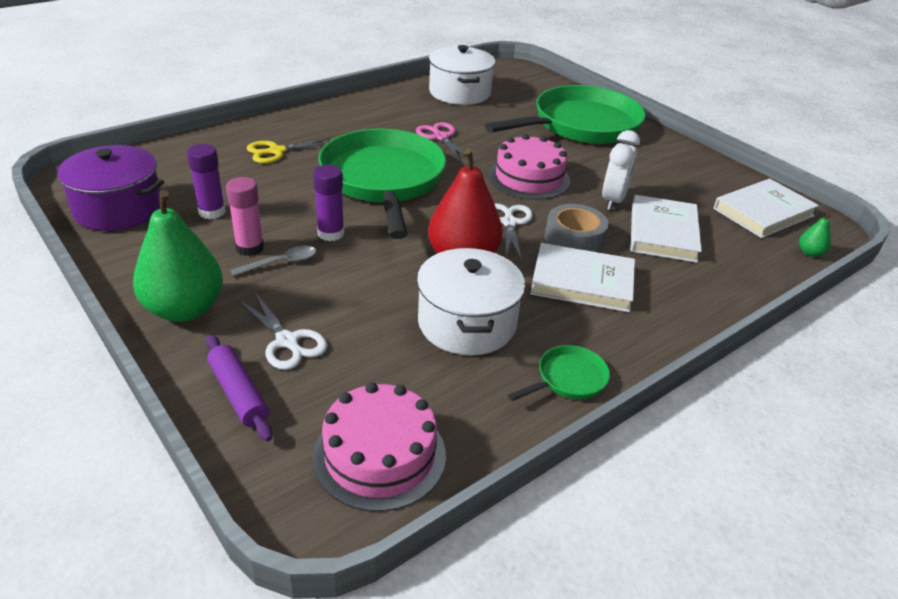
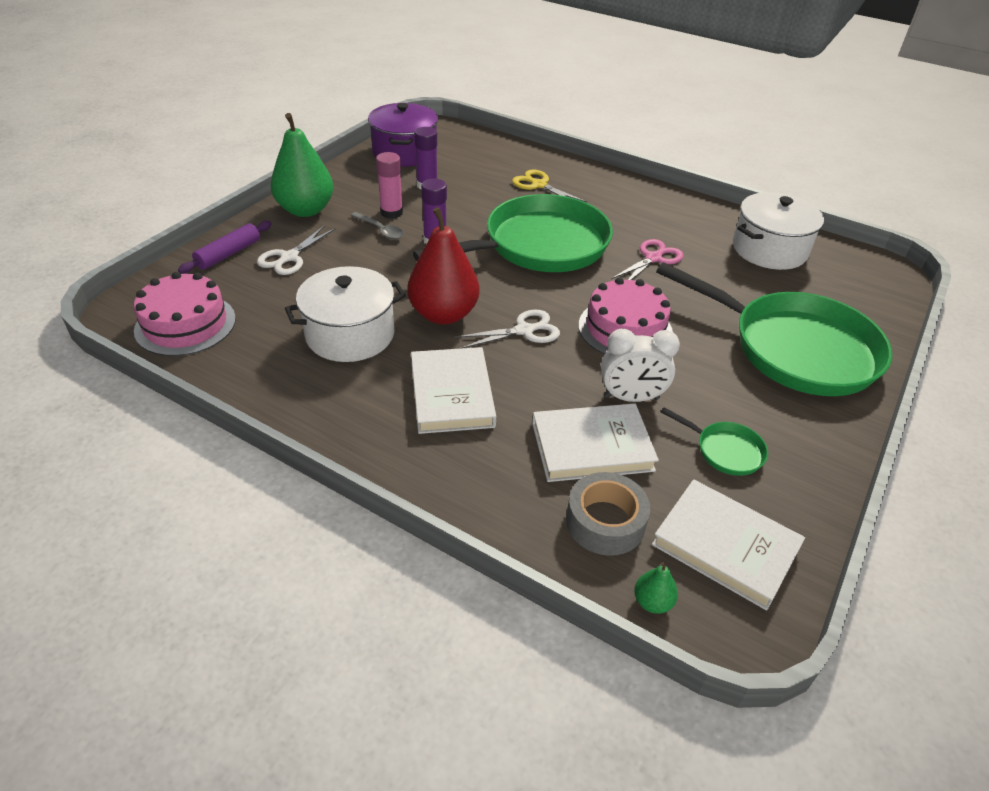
camera: 70 degrees right, 5 degrees up
green pan [507,345,610,401] -> green pan moved to [661,407,768,476]
grey tape [545,204,609,253] -> grey tape moved to [566,472,650,556]

